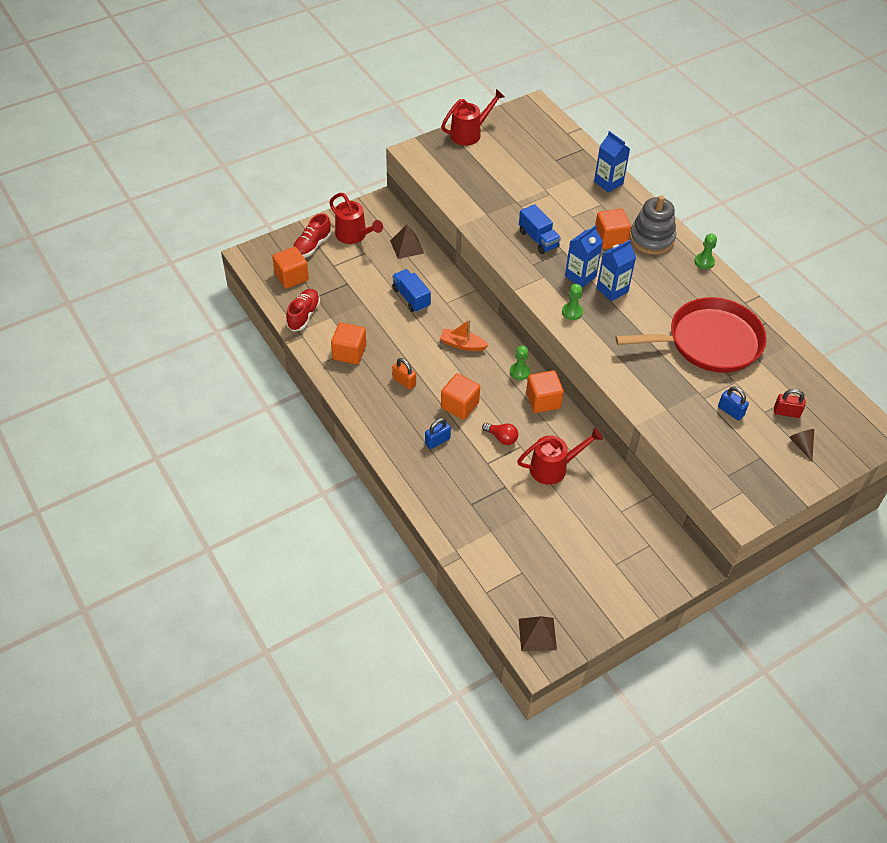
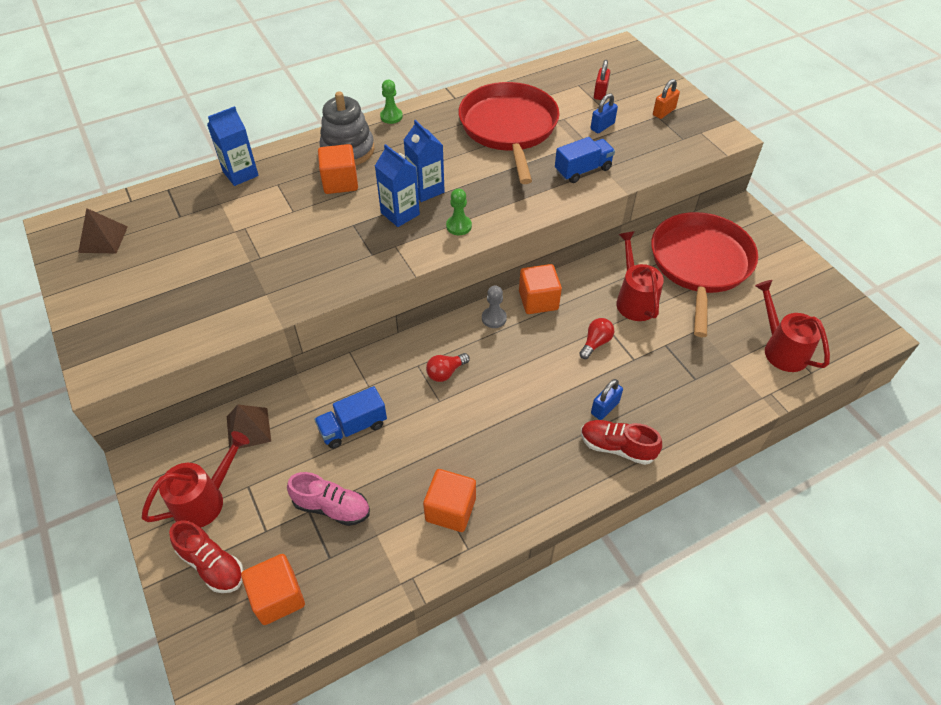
camera: 85 degrees left, 0 degrees up
red shoe [286,289,320,331] -> red shoe moved to [581,420,662,465]
orange padlock [392,358,416,390] -> orange padlock moved to [653,79,680,119]
blue padlock [425,418,451,449] -> blue padlock turned 75 degrees clockwise [591,379,623,420]
orange boat [440,319,489,351] -> red light bulb [426,353,470,382]
red watering can [441,89,505,146] -> red watering can moved to [755,280,830,372]
orange cube [441,373,480,420] -> none
green pawn [510,346,530,380] -> grey pawn [482,286,507,328]
blue truck [519,204,561,254] -> blue truck moved to [555,137,615,183]
brown pyramid [519,616,557,651] -> brown pyramid moved to [78,208,128,254]
brown cone [790,429,814,461] -> none
none -> pink shoe [287,472,370,526]
none -> red pan [651,212,758,337]

